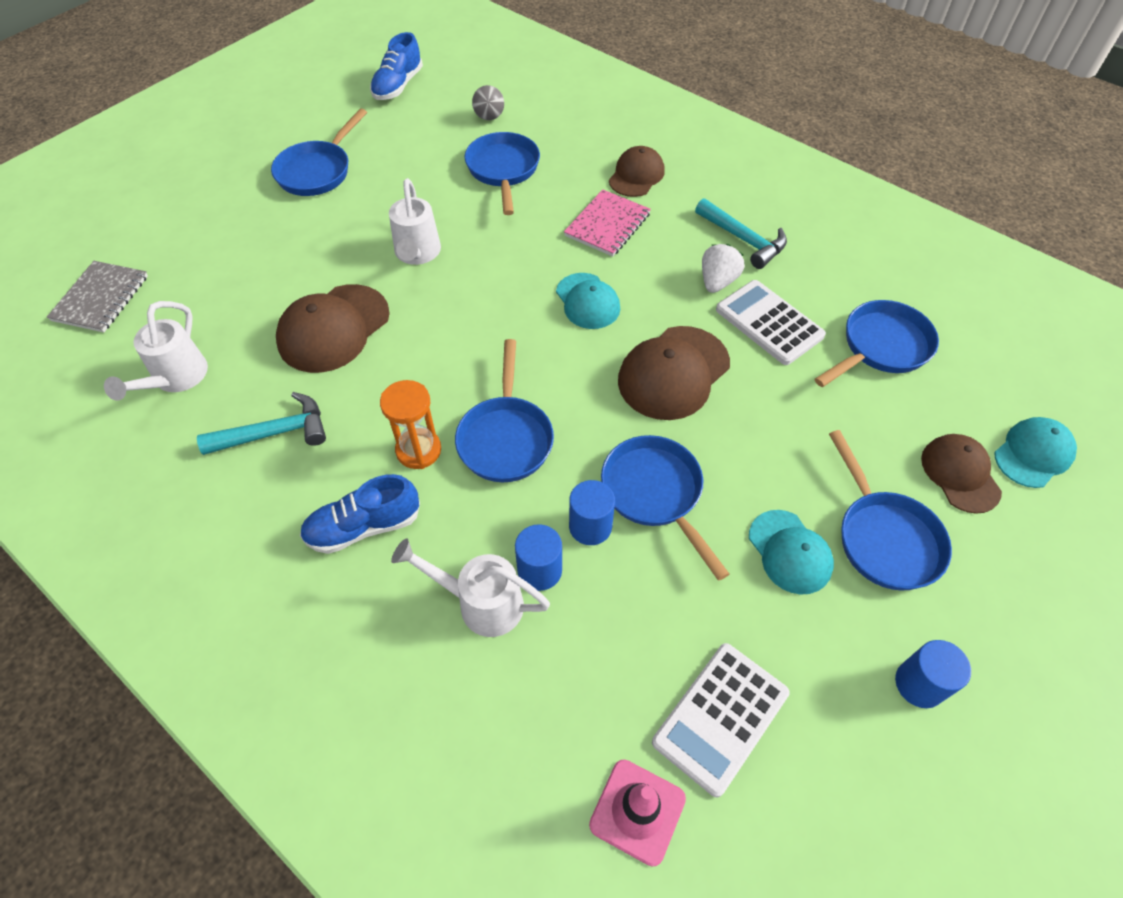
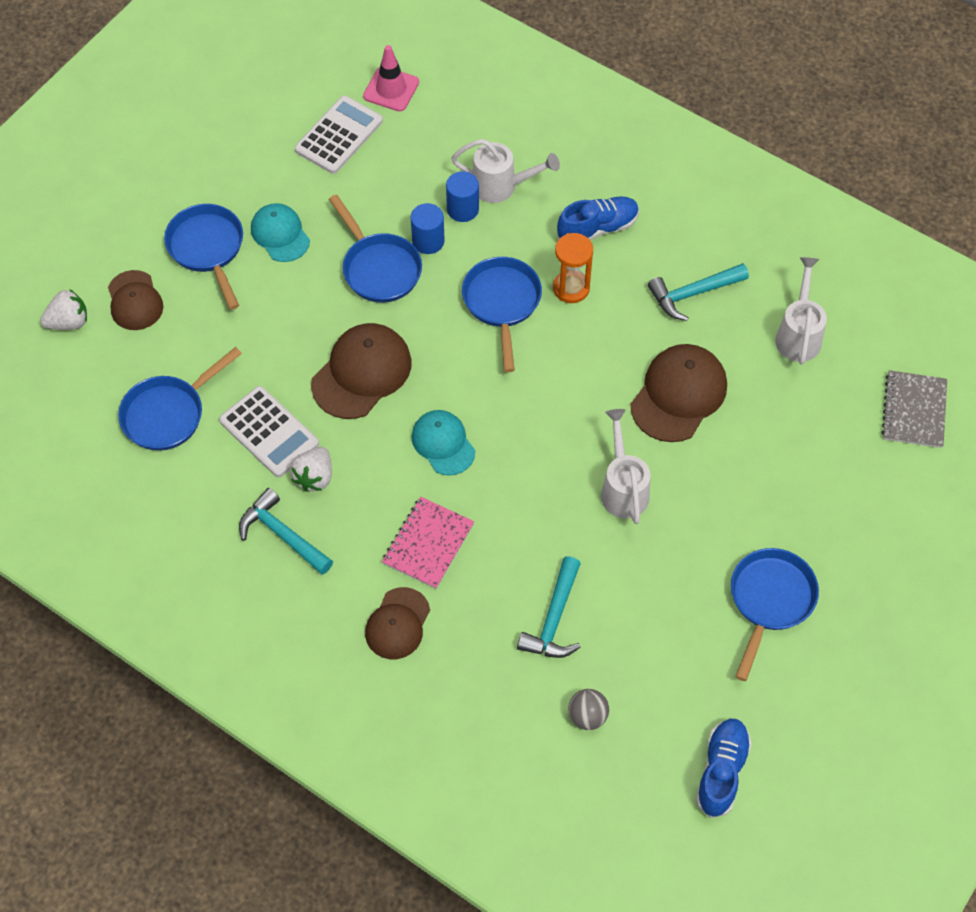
camera: 175 degrees right, 5 degrees up
blue pan [465,132,540,215] -> turquoise hammer [517,556,581,658]
blue cylinder [895,640,971,708] -> none
turquoise cap [994,417,1077,488] -> white strawberry [40,290,87,330]

